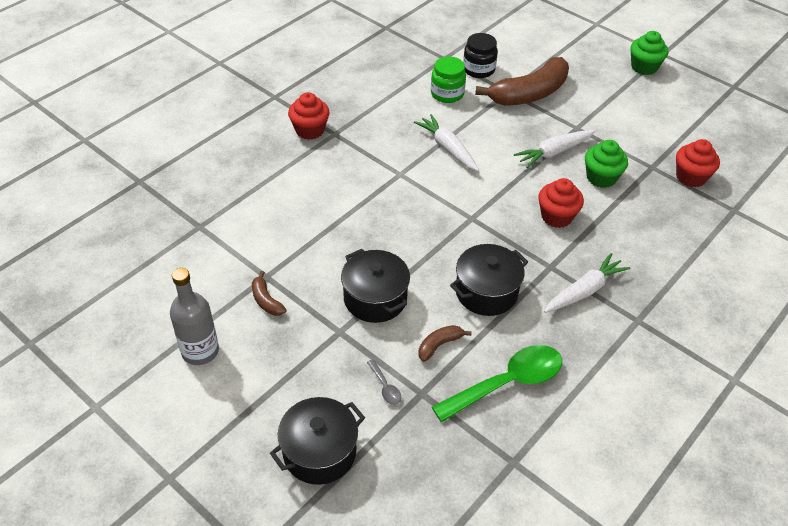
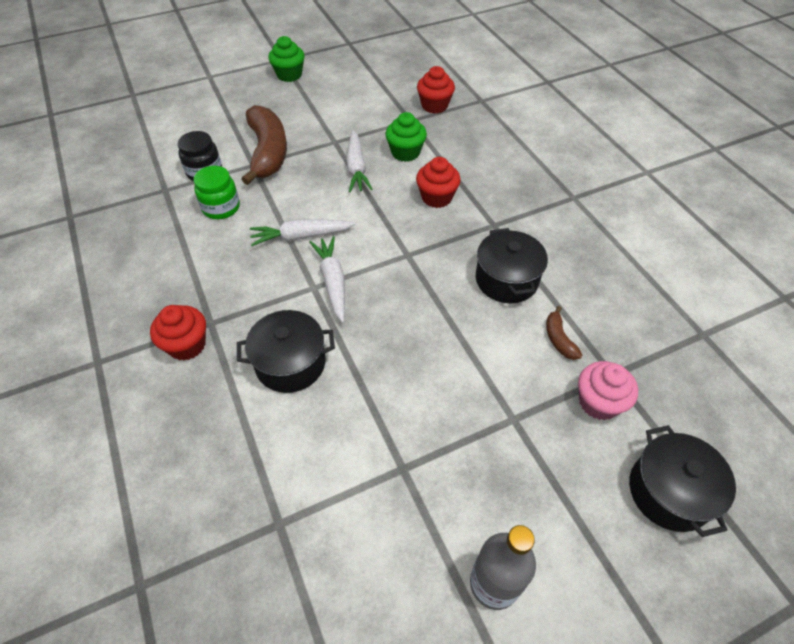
camera: 65 degrees left, 5 degrees up
brown banana [252,271,287,316] -> none
black pot [341,249,410,323] -> black pot moved to [237,310,335,393]
grey spoon [367,359,401,405] -> pink cupcake [578,361,638,420]
green spoon [432,345,562,422] -> none
white carrot [544,253,630,313] -> white carrot moved to [309,236,345,323]

